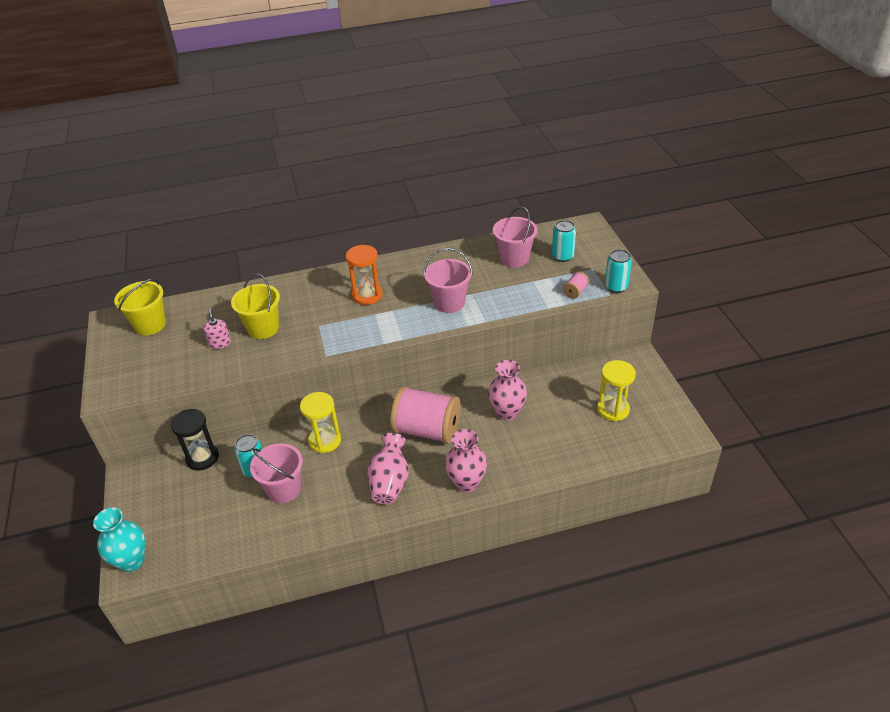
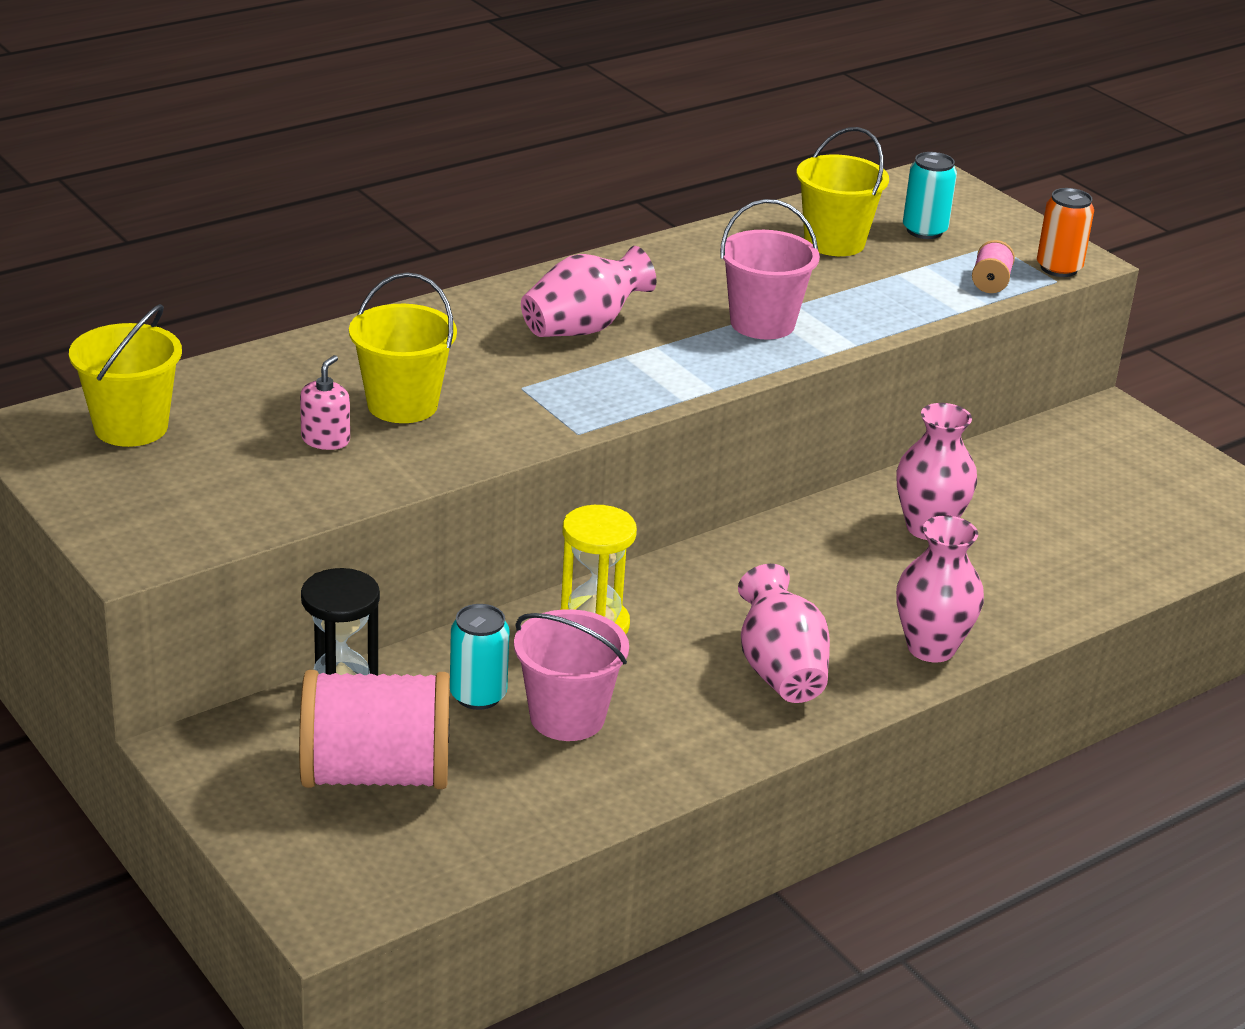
camera: 25 degrees left, 10 degrees down
turquoise vase [93,508,145,572] -> none
pink soap dispenser [203,309,231,349] -> pink soap dispenser turned 60 degrees clockwise [300,355,350,450]
orange hourglass [346,245,383,305] -> pink vase [521,246,657,337]
pink spool [391,386,461,444] -> pink spool moved to [299,670,450,789]
pink bucket [493,206,538,268] -> yellow bucket [796,127,889,256]
yellow hourglass [597,360,636,421] -> none
turquoise can [605,249,632,293] -> orange can [1037,188,1094,277]

